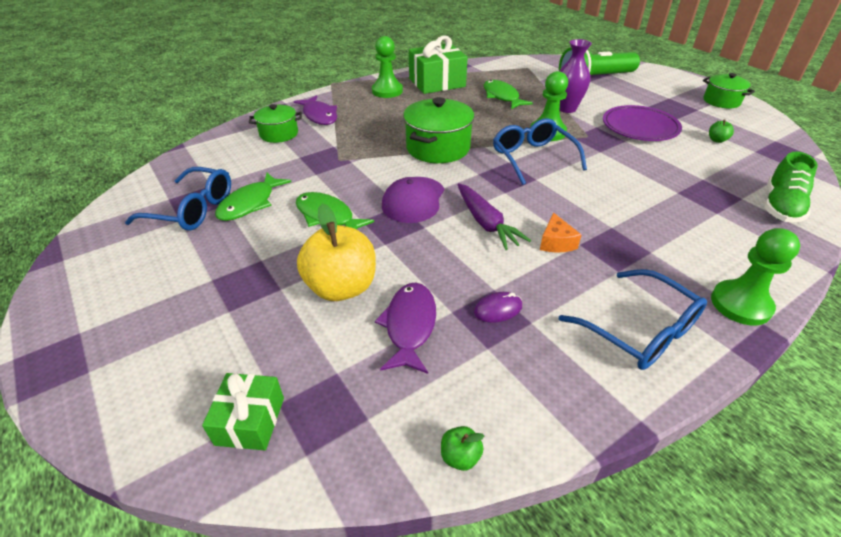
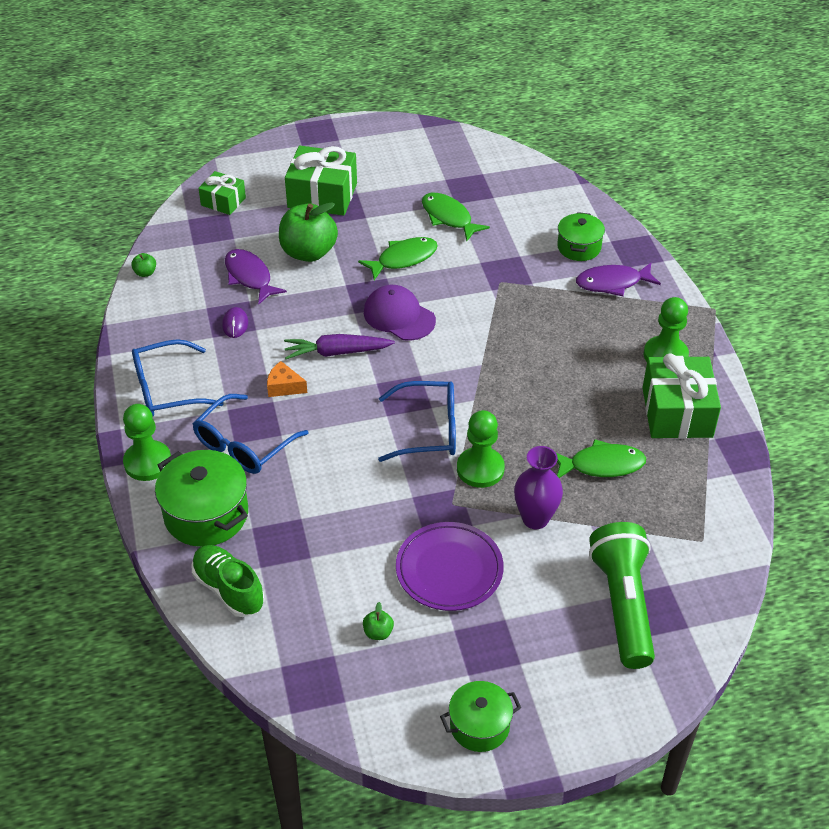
camera: 110 degrees right, 5 degrees up
blue glasses [125,167,231,231] -> blue glasses moved to [193,394,308,474]
yellow apple [297,204,376,301] -> green apple [279,202,338,262]
purple fish [375,282,436,374] -> purple fish turned 150 degrees counterclockwise [225,249,287,305]
green pot [403,97,474,163] -> green pot moved to [155,450,248,547]
none -> green gift [285,146,357,216]

